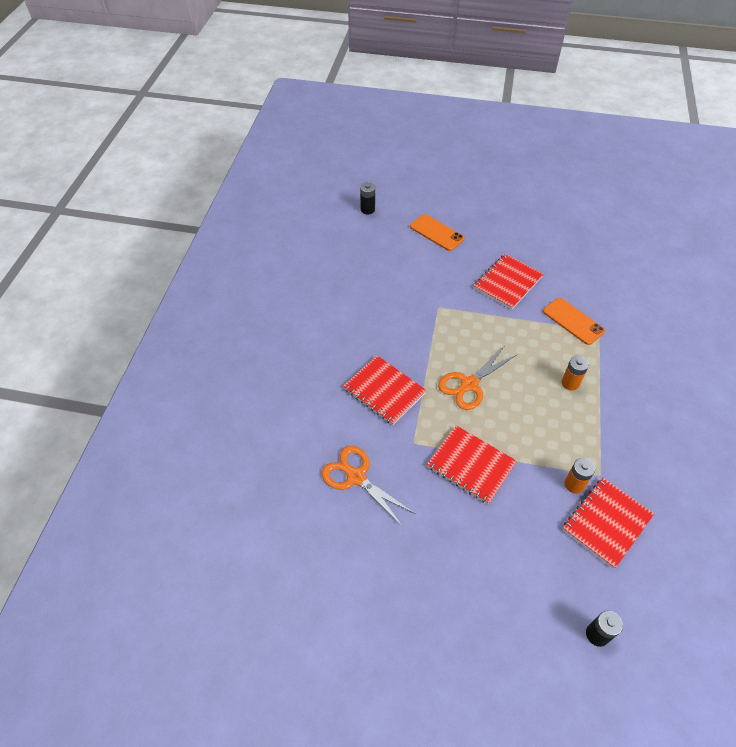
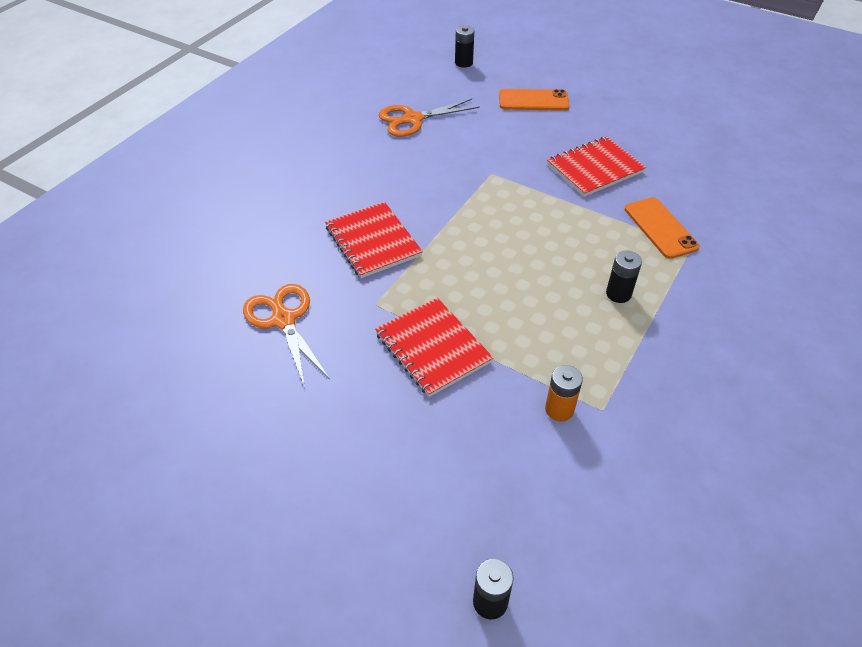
camera: 20 degrees right, 5 degrees down
orange phone [410,214,465,251] -> orange phone turned 60 degrees counterclockwise [499,89,570,111]
orange scissors [438,347,517,410] -> orange scissors moved to [379,99,480,137]
orange battery [561,356,589,391] -> black battery [606,250,642,303]
red notebook [562,478,654,569] -> none

